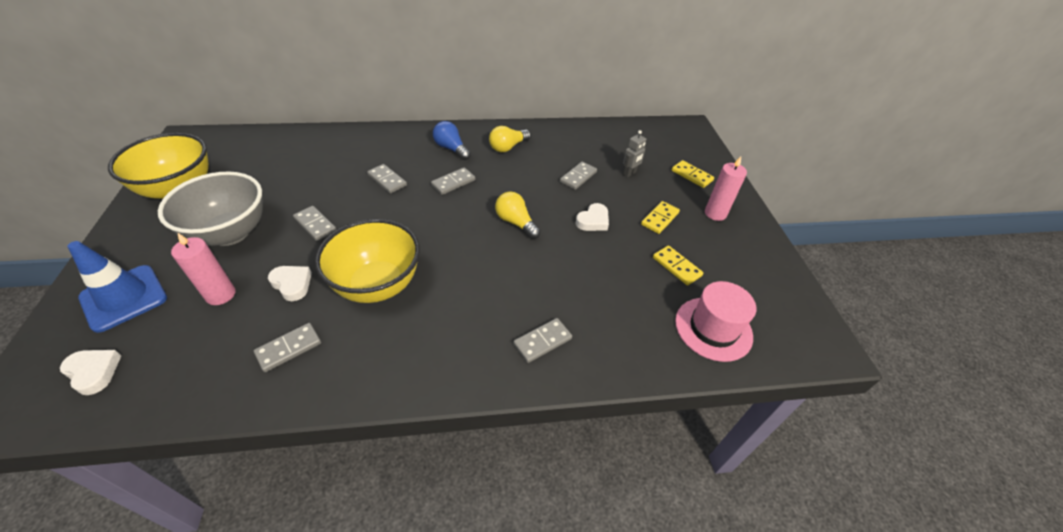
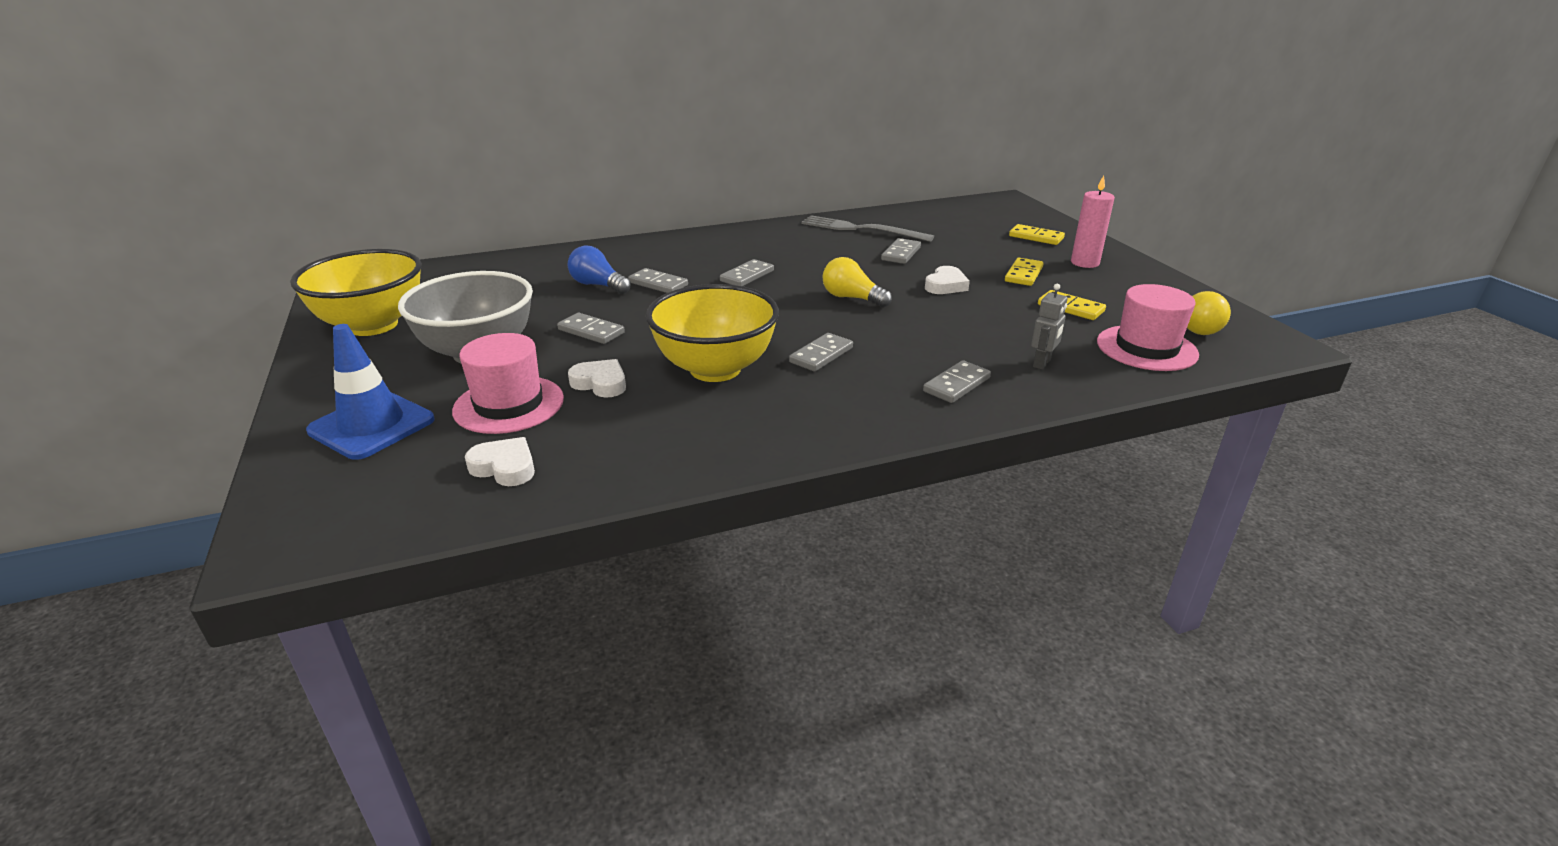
camera: 10 degrees left, 15 degrees down
white heart [60,350,121,395] -> white heart moved to [465,437,535,486]
pink candle [171,232,236,305] -> pink hat [452,333,564,434]
grey domino [254,323,321,372] -> grey domino moved to [789,333,853,372]
blue light bulb [433,121,471,160] -> blue light bulb moved to [568,245,631,294]
yellow light bulb [489,126,531,153] -> yellow light bulb moved to [1187,291,1231,335]
grey robot [623,130,646,178] -> grey robot moved to [1031,284,1067,370]
none -> grey fork [801,215,934,242]

